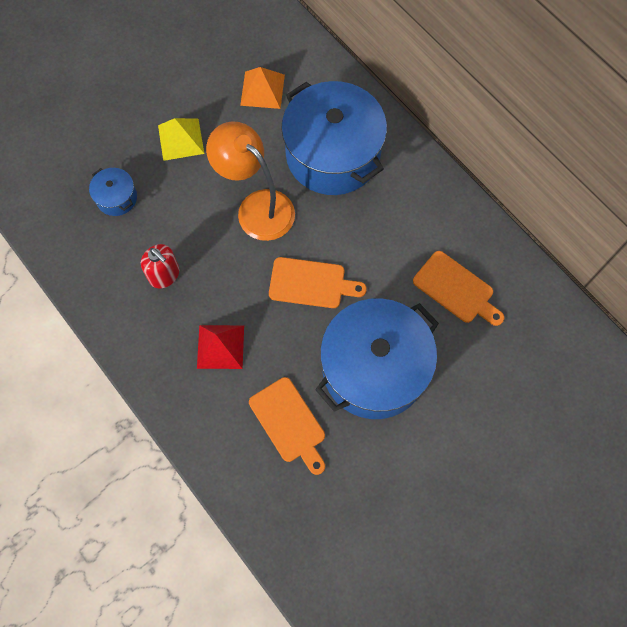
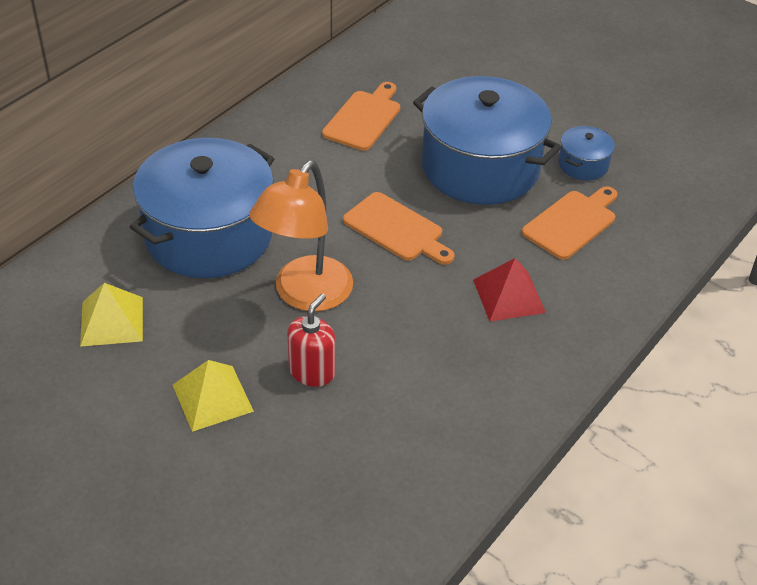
camera: 105 degrees left, 25 degrees down
blue pot [89,168,137,216] -> blue pot moved to [559,126,615,180]
red soap dispenser [141,244,180,288] -> red soap dispenser moved to [287,294,335,387]
orange pyramid [240,67,285,109] -> yellow pyramid [80,283,143,347]
orange cutting board [269,257,367,308] -> orange cutting board turned 135 degrees clockwise [343,192,455,265]

